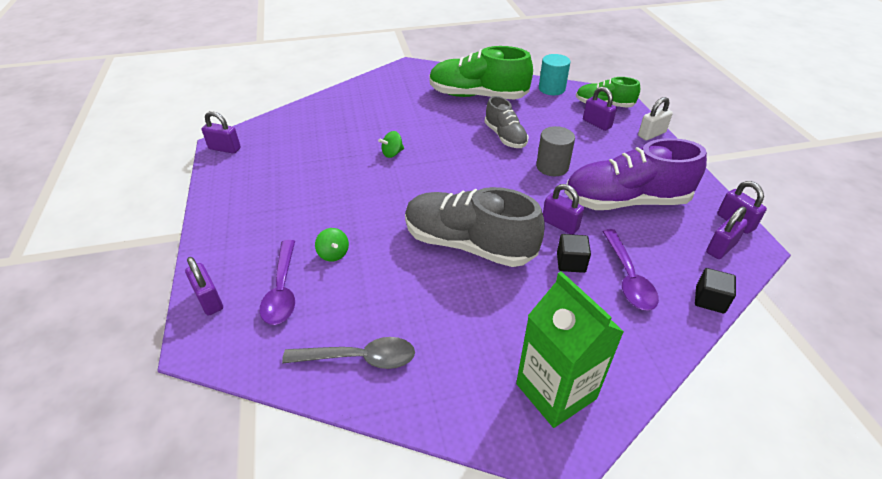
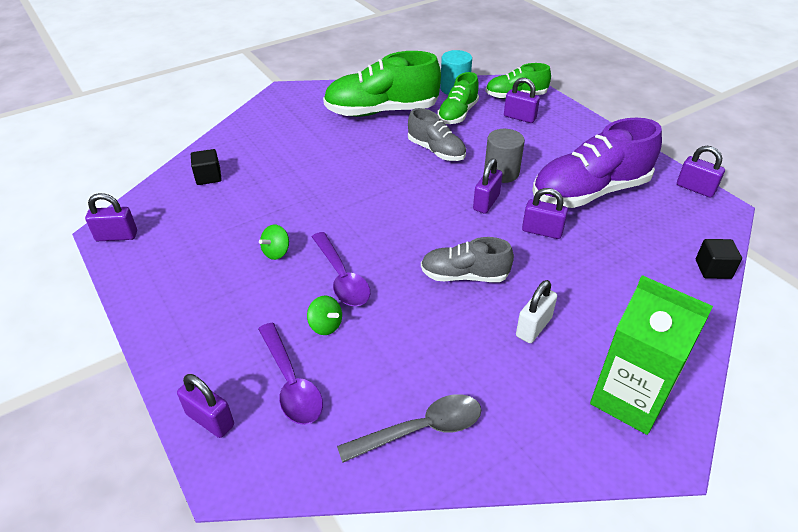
camera: 20 degrees left, 0 degrees up
green spinning top [378,131,404,158] -> green spinning top moved to [259,224,289,260]
grey shoe [405,187,545,267] -> grey shoe [421,237,514,282], size x0.57
black cube [557,234,591,273] -> black cube moved to [191,149,222,185]
purple spoon [602,229,659,311] -> purple spoon moved to [312,232,370,306]
white padlock [638,97,673,140] -> white padlock moved to [516,280,557,343]
purple padlock [706,207,748,259] -> purple padlock moved to [473,158,503,213]
none -> green shoe [437,72,479,124]

